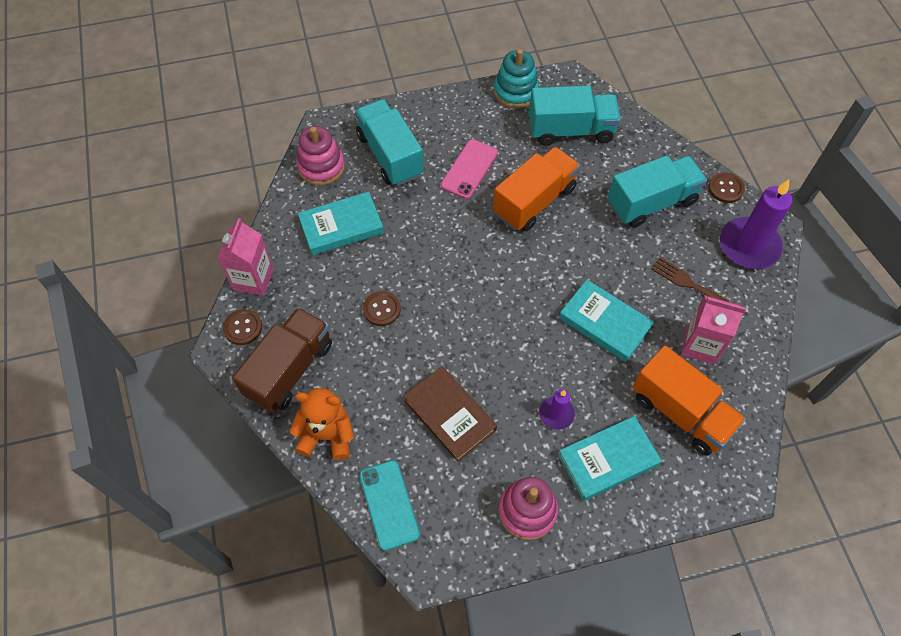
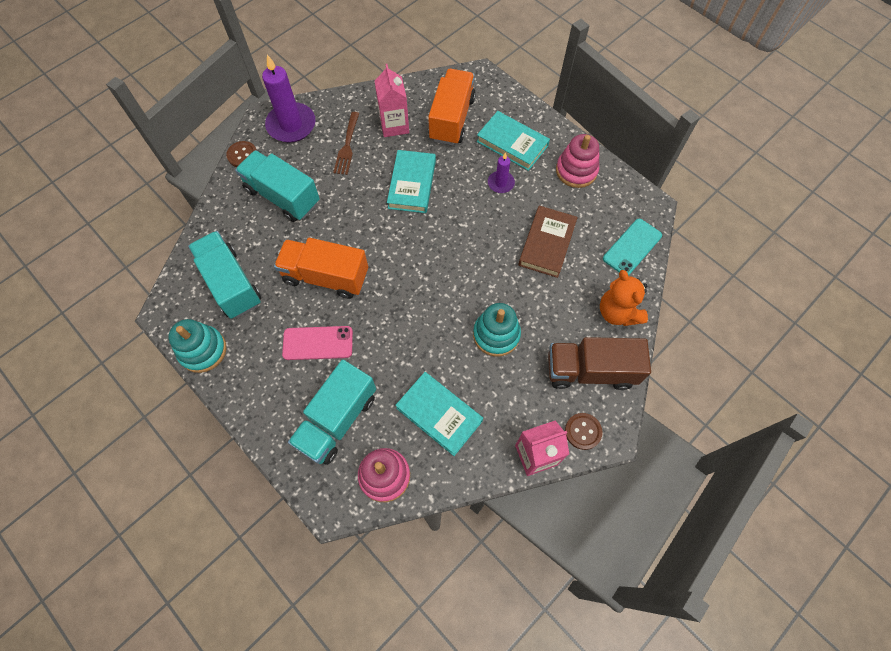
camera: 120 degrees left, 5 degrees up
brown button [363,291,401,326] -> turquoise stacking toy [473,303,521,356]

